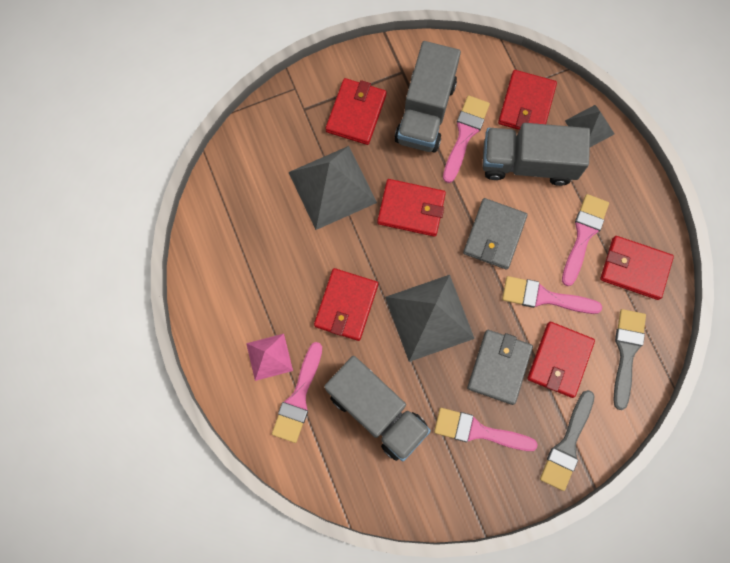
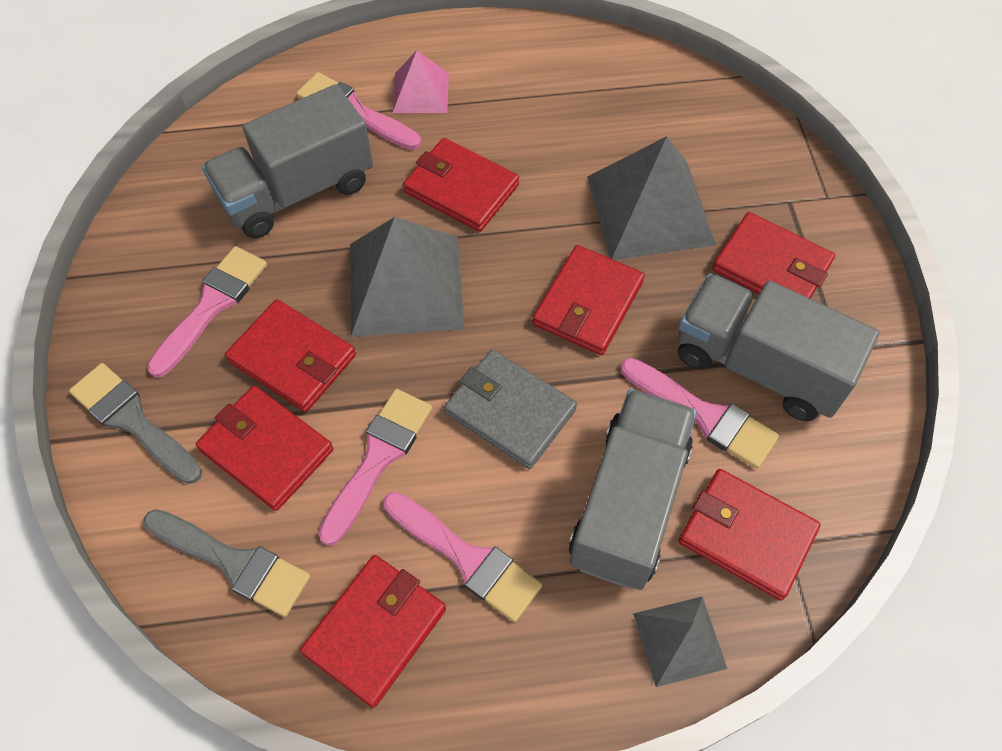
camera: 105 degrees right, 15 degrees down
grey wallet [467,330,533,405] -> red wallet [225,299,356,412]

